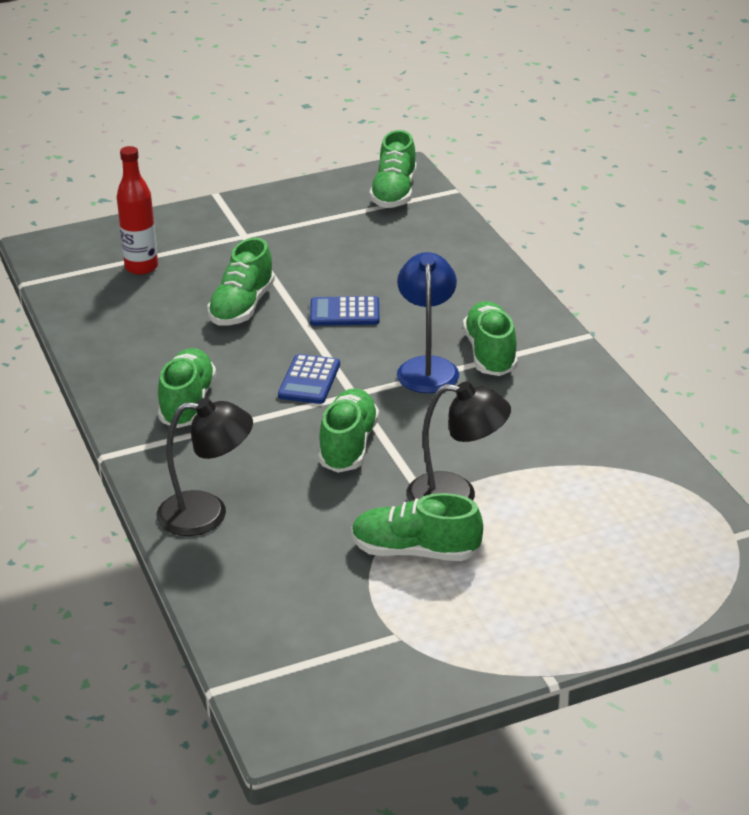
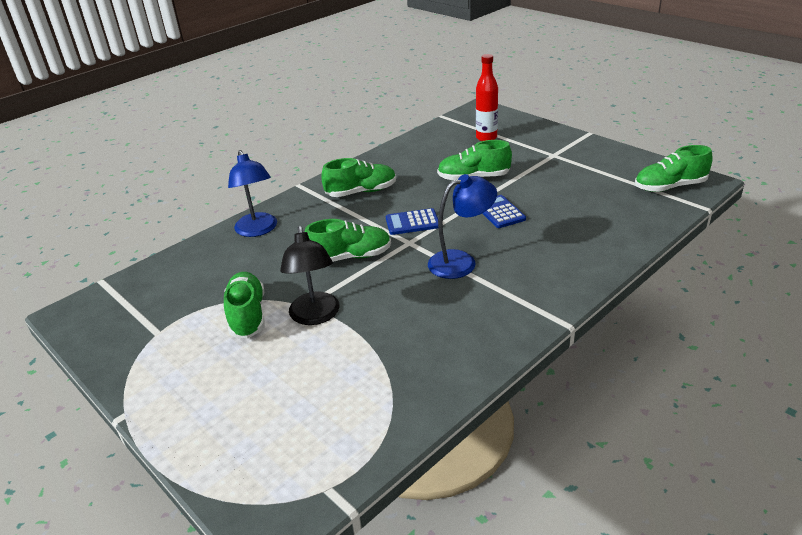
camera: 70 degrees right, 0 degrees up
black lamp [156,398,253,536] -> blue lamp [228,150,277,237]
green shoe [463,301,518,376] -> none

